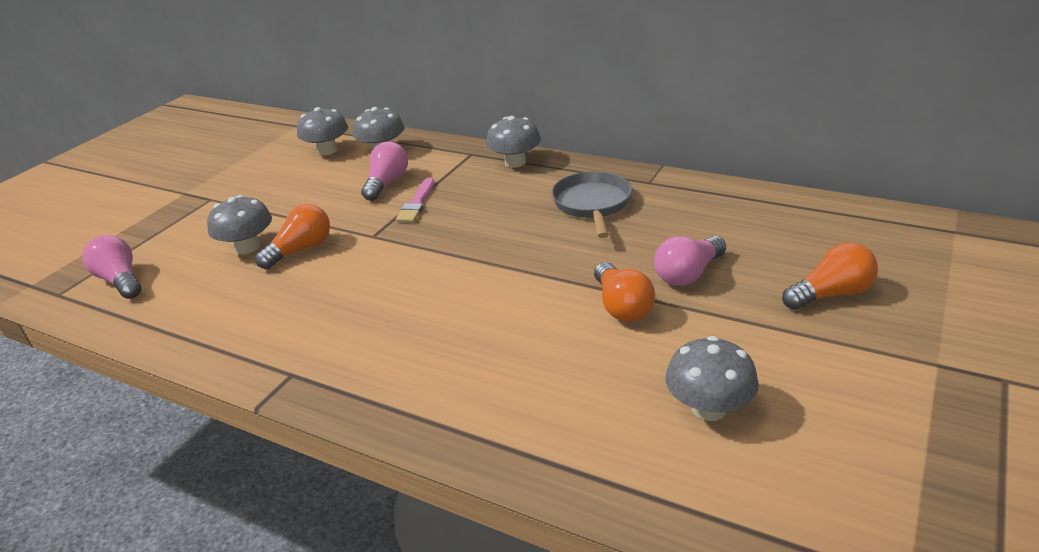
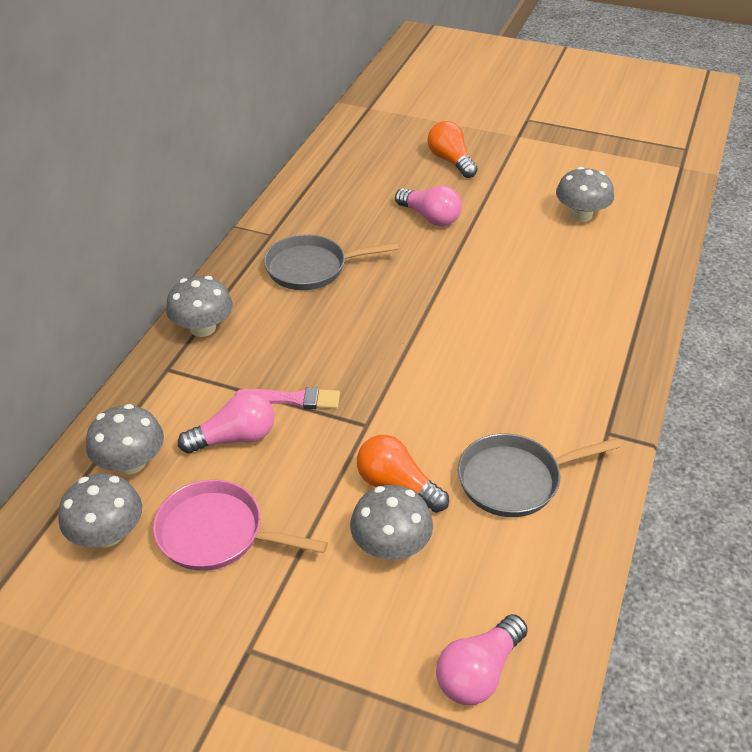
camera: 100 degrees left, 10 degrees up
pink light bulb [361,142,408,201] -> pink light bulb turned 150 degrees clockwise [178,391,274,454]
orange light bulb [594,262,655,322] -> none
none -> pink pan [153,480,328,571]
none -> grey pan [458,433,622,517]

